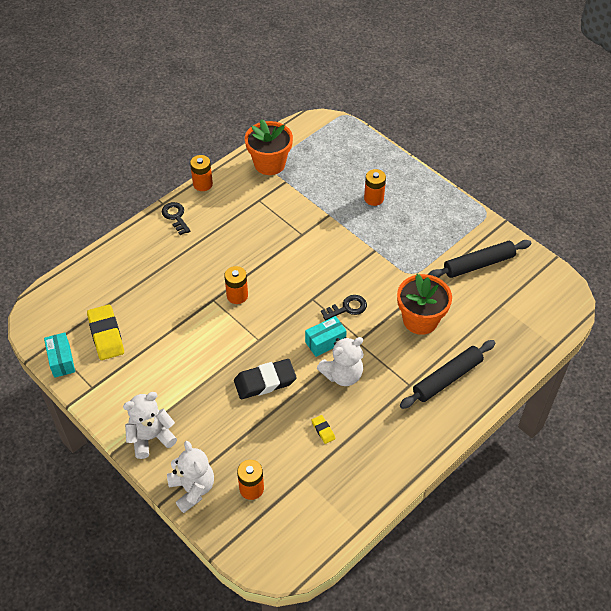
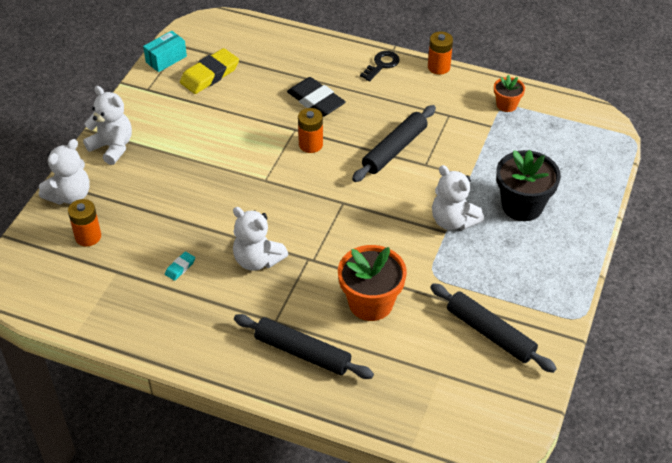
camera: 65 degrees right, 5 degrees down
black eraser [234,359,297,399] -> black eraser moved to [287,77,346,117]
orange flower pot [245,119,293,175] -> orange flower pot [494,75,525,112], size x0.54
turquoise box [305,316,347,357] -> none
yellow eraser [312,415,335,444] -> turquoise eraser [165,252,195,281]
black key [321,295,367,321] -> none
orange battery [364,169,386,206] -> black flower pot [496,150,561,221]
none -> black rolling pin [352,105,436,182]
none -> white teddy bear [432,165,484,230]

